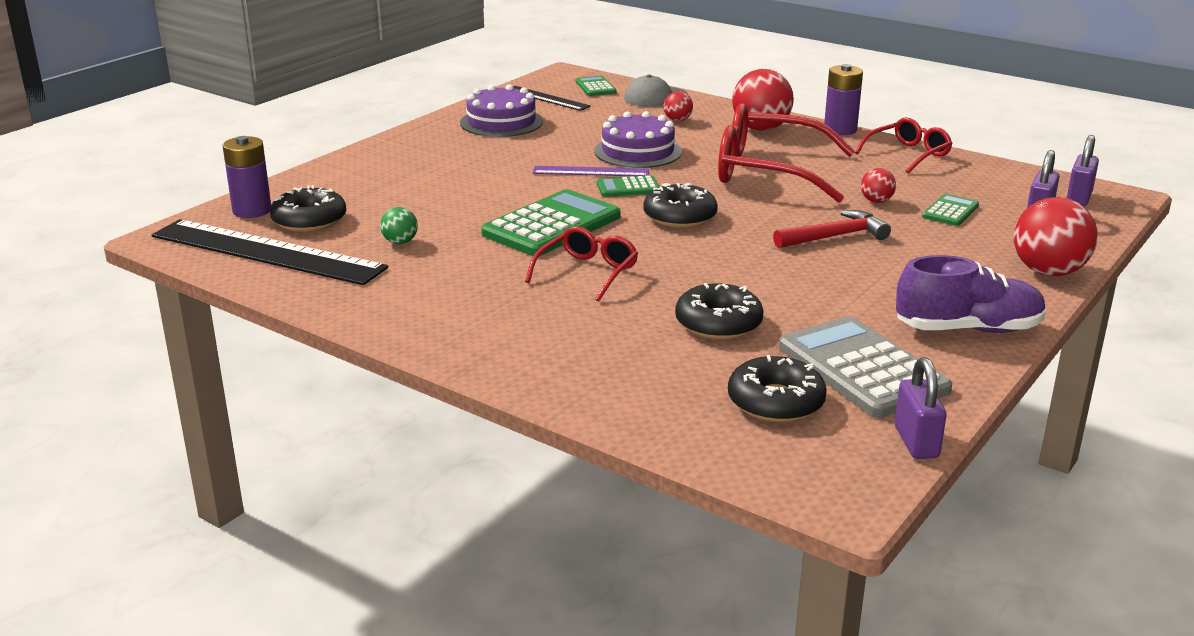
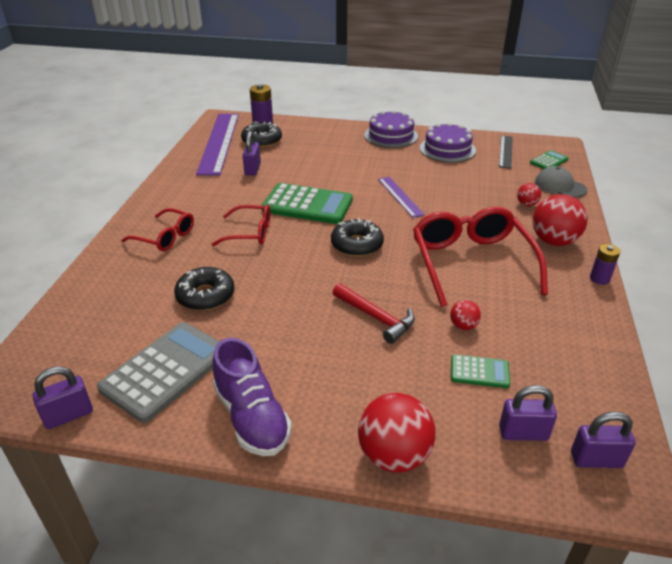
camera: 65 degrees right, 10 degrees up
black ruler [152,219,388,285] -> purple ruler [196,114,239,176]
green ball [380,207,418,244] -> purple padlock [243,131,261,176]
purple cake [594,111,682,168] -> purple cake moved to [364,110,418,148]
green calculator [597,175,659,197] -> none
black donut [728,355,827,422] -> none
purple battery [824,64,863,135] -> purple battery [590,244,620,285], size x0.65
red glasses [855,117,953,174] -> red glasses moved to [121,208,194,251]

